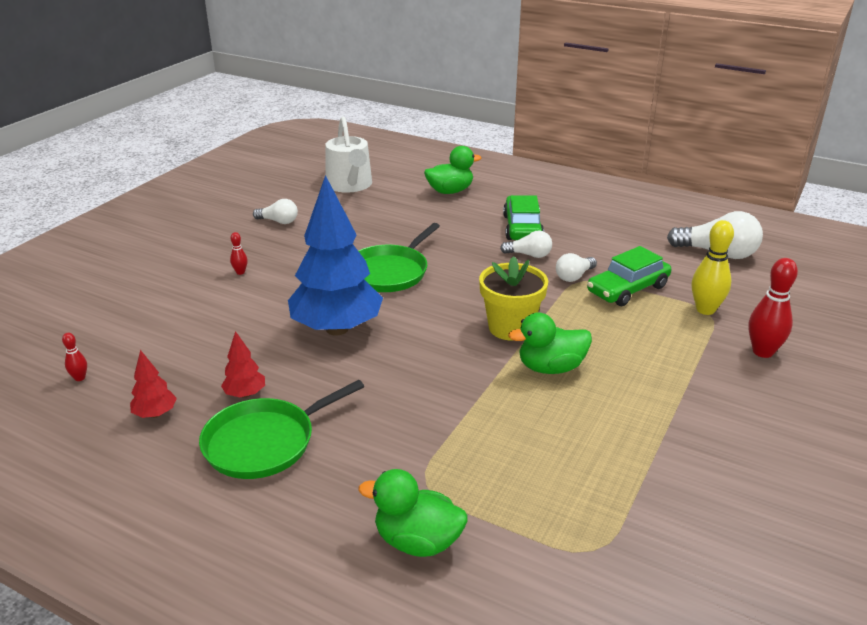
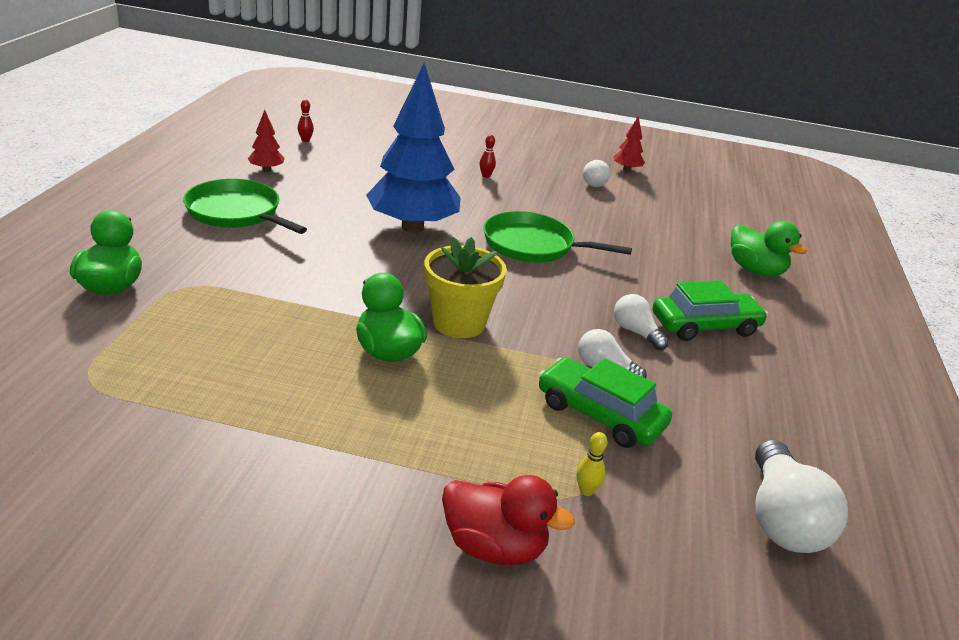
camera: 70 degrees right, 0 degrees up
red tree [221,331,265,398] -> red tree moved to [613,116,645,172]
white watering can [325,116,372,193] -> none
white light bulb [500,231,552,258] -> white light bulb turned 150 degrees clockwise [614,294,669,350]
yellow bowling pin [692,220,734,315] -> yellow bowling pin [577,432,607,496], size x0.49
red bowling pin [748,258,798,358] -> red duck [442,475,575,566]

